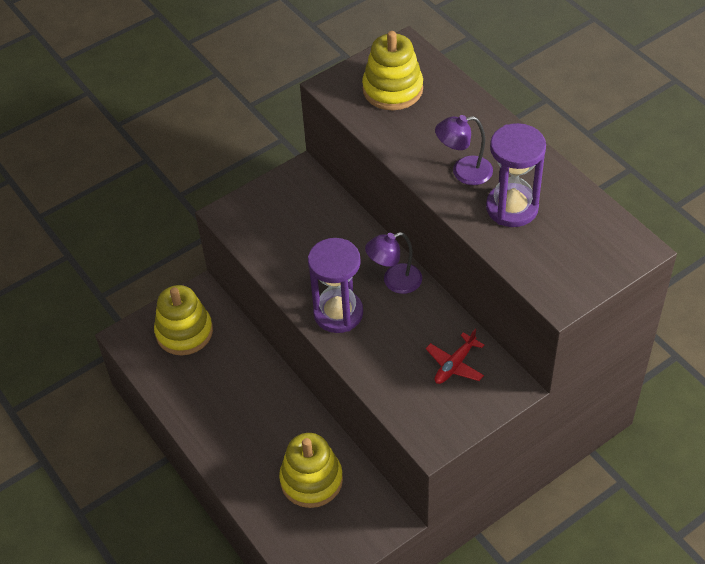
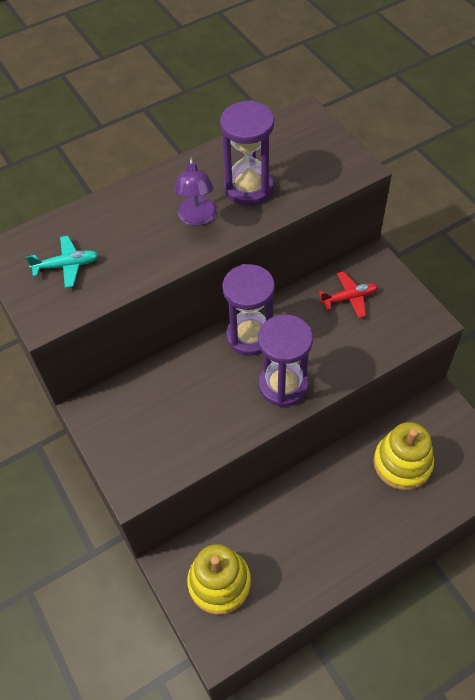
camera: 85 degrees left, 5 degrees up
yellow stacking toy [362,31,423,110] -> turquoise plane [26,236,99,288]
purple lamp [365,232,422,294] -> purple hourglass [222,264,275,356]
red plane [426,329,484,384] -> red plane turned 60 degrees counterclockwise [319,271,378,318]

